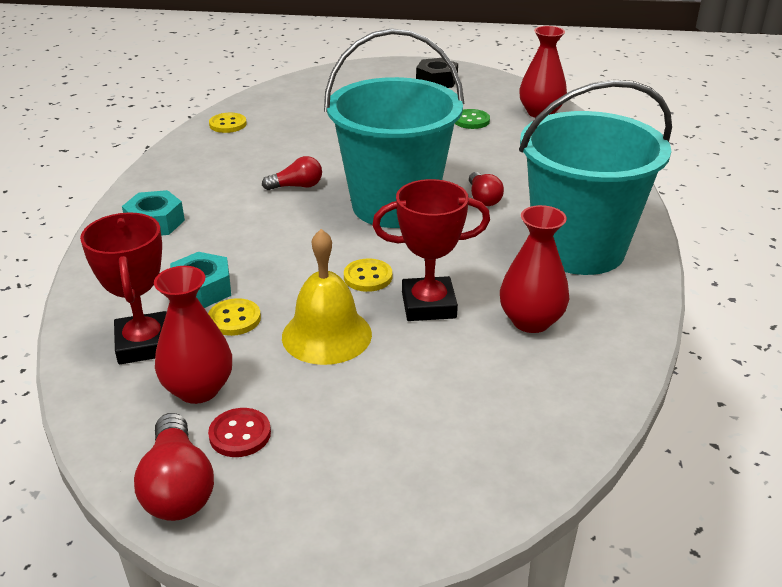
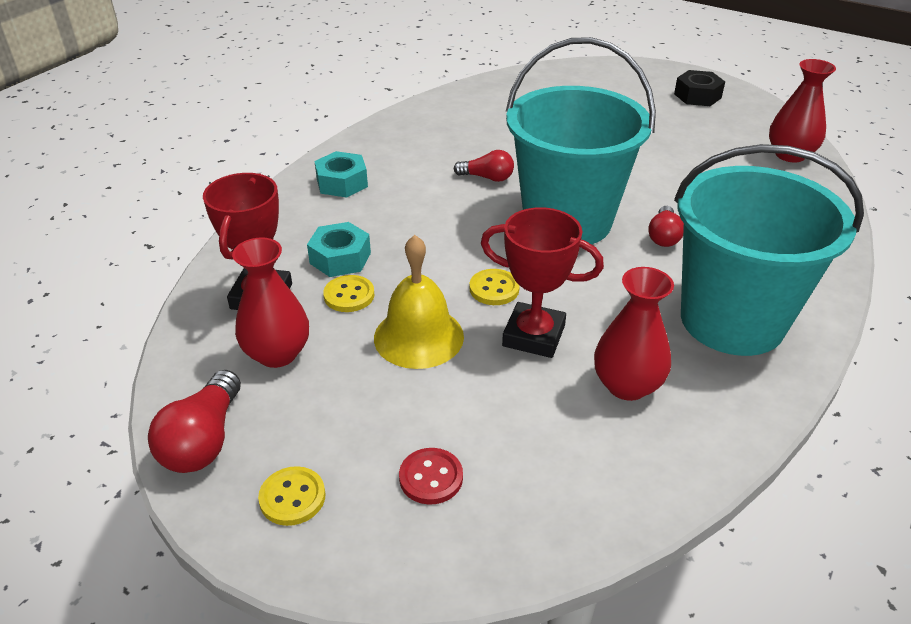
camera: 25 degrees right, 5 degrees up
red button [208,408,271,457] -> red button moved to [399,448,463,505]
yellow button [209,113,247,133] -> yellow button moved to [258,466,326,526]
green button [455,109,490,129] -> none

